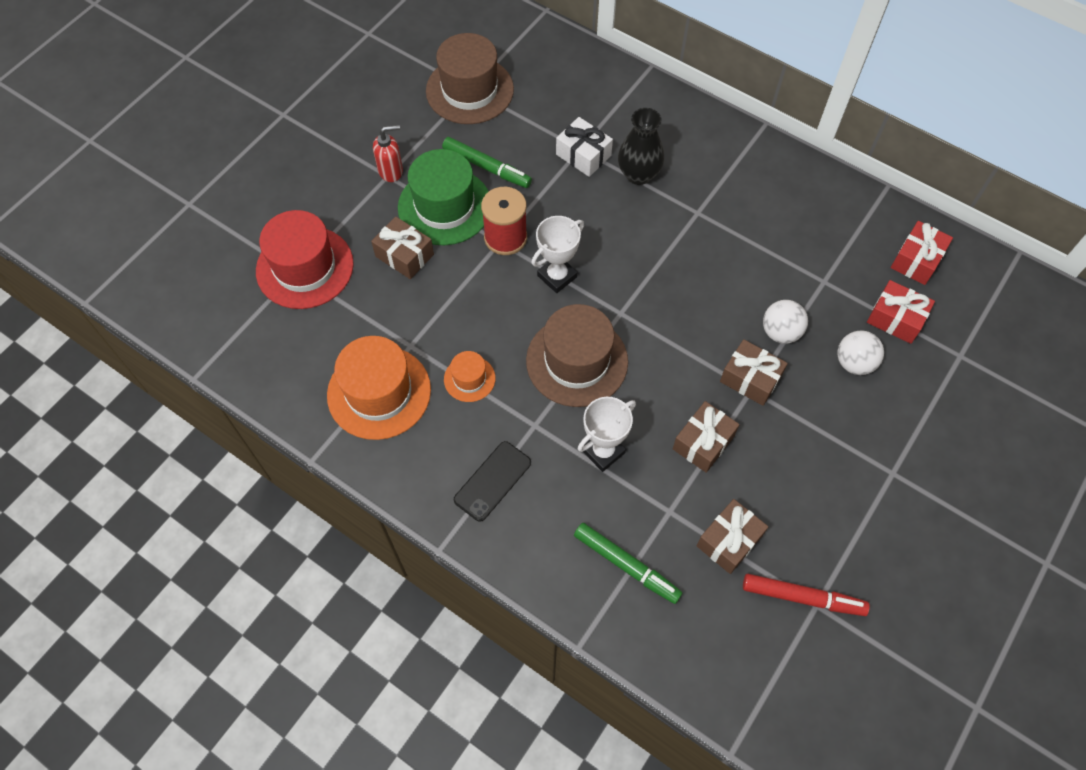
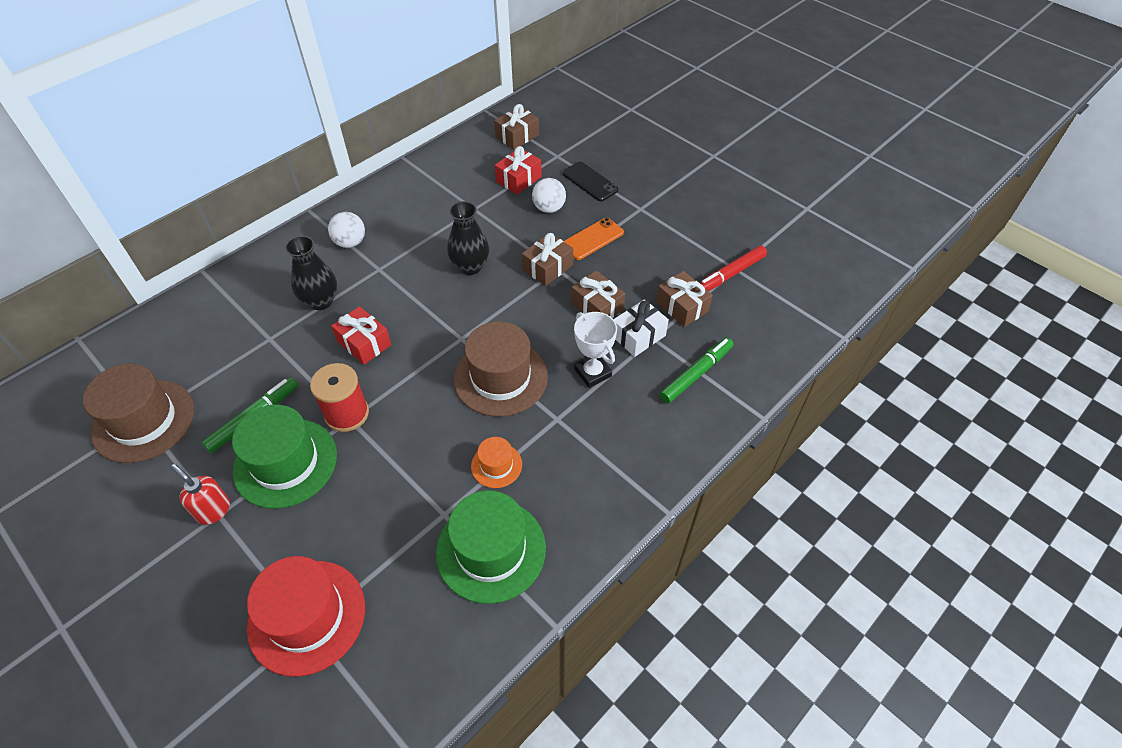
camera: 80 degrees left, 10 degrees down
orange hat [327,336,431,440] -> green hat [436,490,546,604]
brown gift [371,216,434,279] -> brown gift moved to [494,104,539,150]
red soap dispenser [373,125,403,182] -> red soap dispenser turned 45 degrees counterclockwise [171,464,230,525]
black phone [454,441,531,522] -> black phone moved to [562,162,619,201]
white trophy [531,216,584,293] -> none
white gift [556,117,613,177] -> white gift moved to [614,299,669,357]
red marker [743,574,870,616] -> red marker turned 150 degrees counterclockwise [699,245,767,291]
white ball [763,300,808,344] -> white ball moved to [328,212,365,248]
red gift [891,221,953,285] -> red gift moved to [331,306,391,365]
none -> black vase [447,201,490,275]
none -> orange phone [564,218,624,260]

